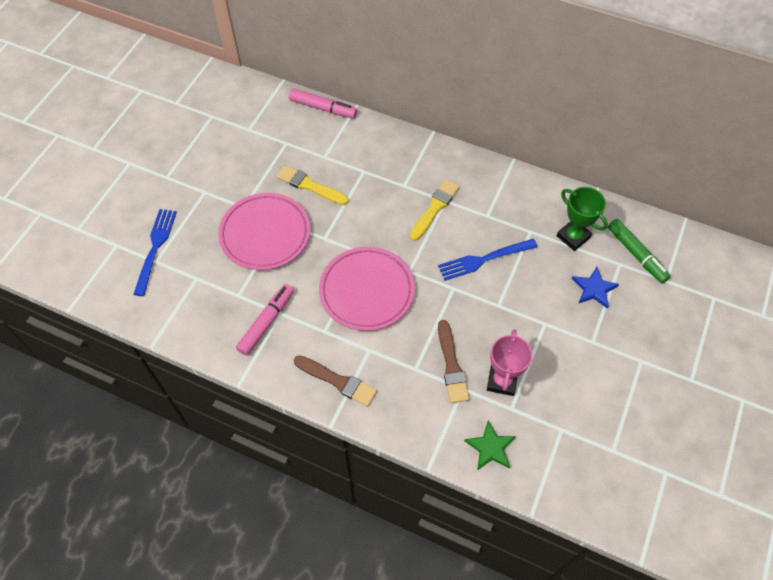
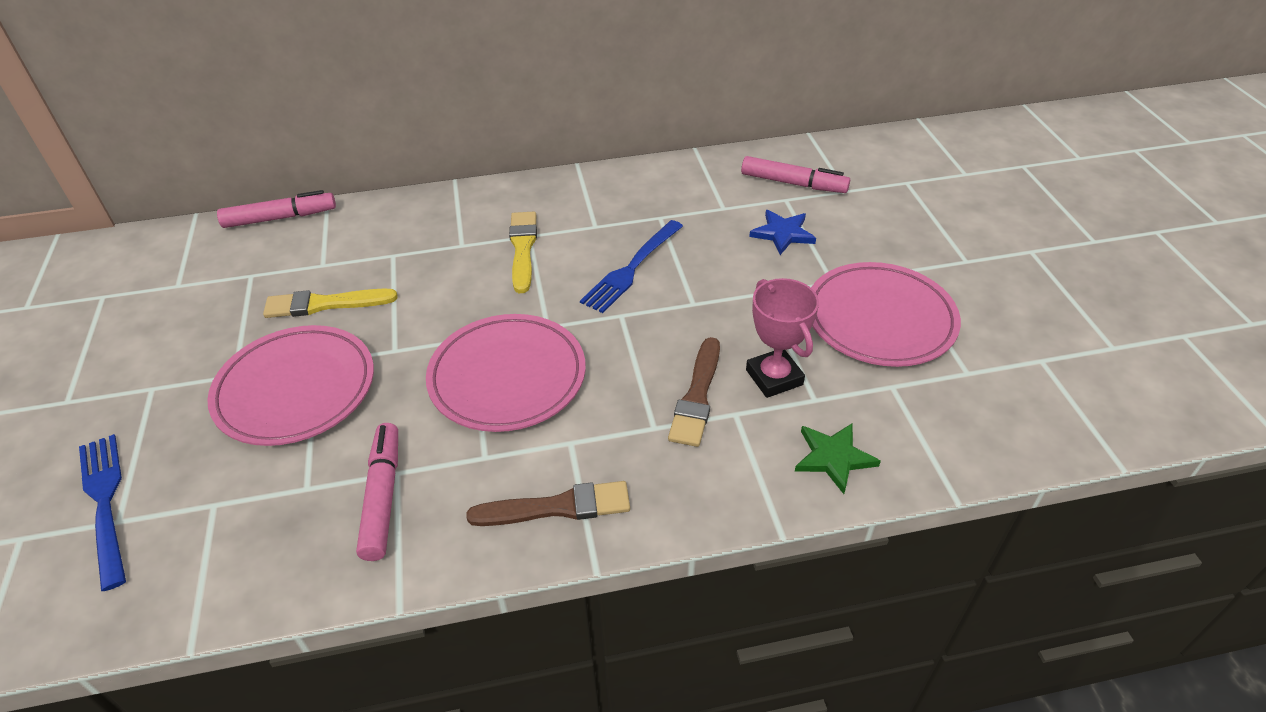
camera: 35 degrees left, 15 degrees down
brown brush [438,320,469,403] -> brown brush turned 60 degrees clockwise [668,337,720,447]
green trophy [557,187,608,251] -> none
green marker [608,219,670,283] -> pink marker [741,156,850,193]
none -> pink plate [811,262,961,367]

